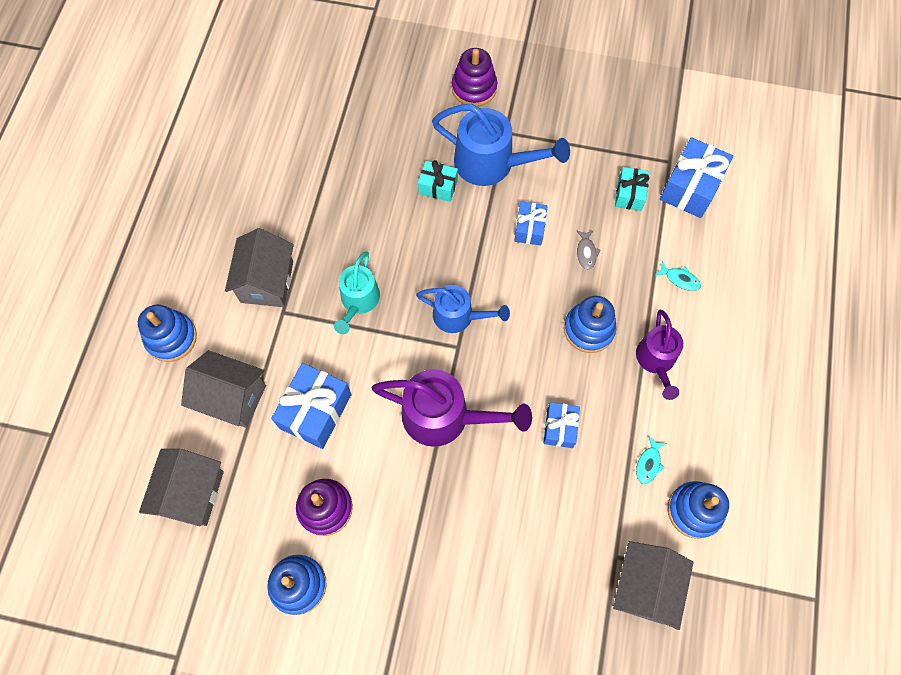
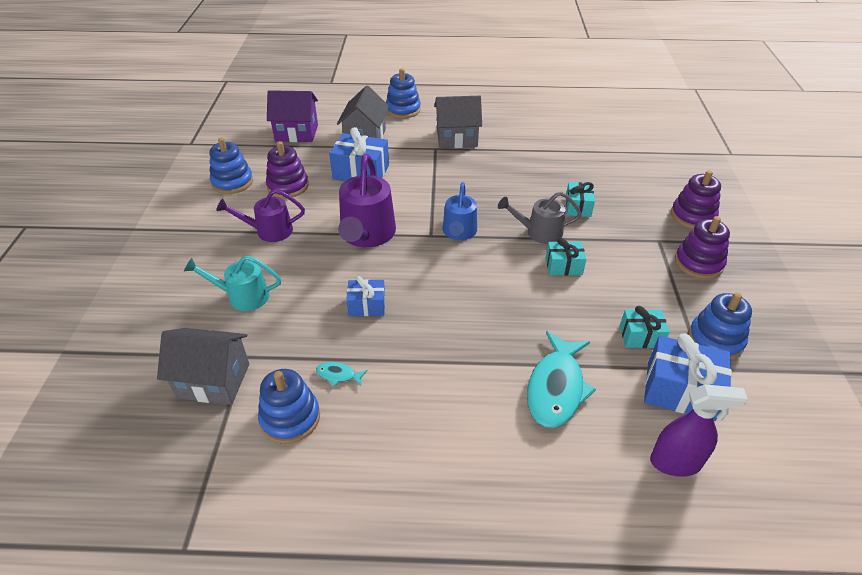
camera: 80 degrees right, 25 degrees down
grey house [139,449,224,526] -> purple house [267,90,318,142]
turquoise watering can [334,252,380,334] -> turquoise watering can moved to [184,256,281,311]
blue watering can [432,104,570,186] -> none
blue gift [515,202,548,245] -> turquoise gift [546,238,586,276]
blue stacking toy [564,296,617,353] -> blue stacking toy moved to [688,292,752,360]
grey fish [576,230,600,270] -> none
purple watering can [636,310,683,400] -> purple watering can moved to [216,189,305,242]
turquoise fish [656,261,701,291] -> turquoise fish [527,331,596,428], size x2.30
none -> grey watering can [498,192,582,244]
none -> purple spray bottle [650,384,748,477]
none -> purple stacking toy [675,216,730,279]

